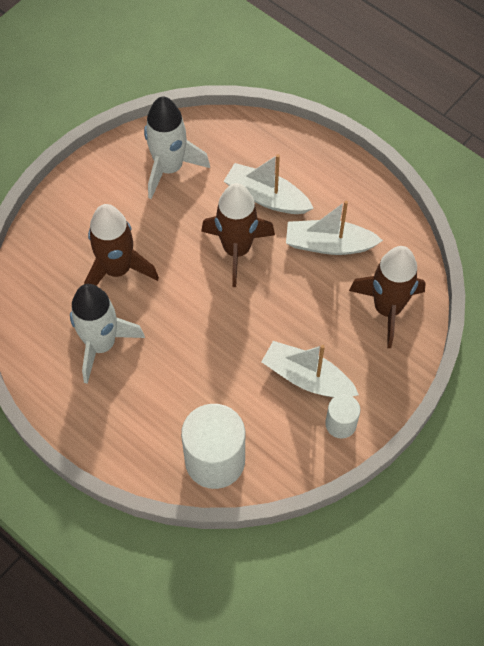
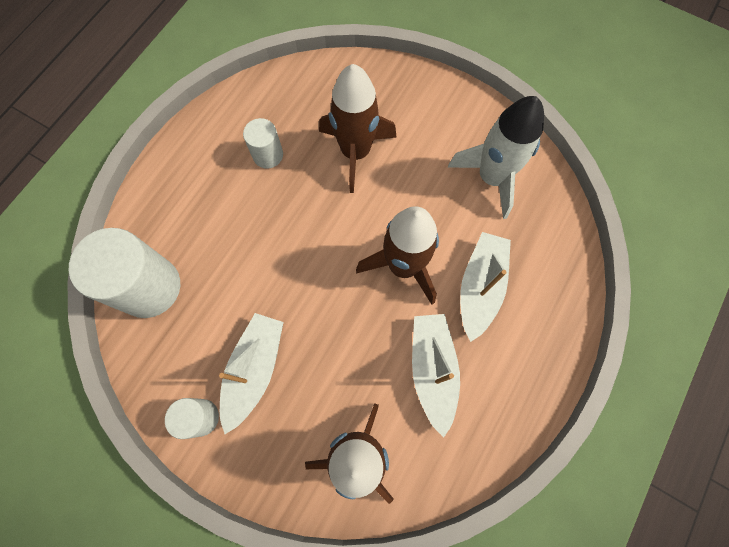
camera: 80 degrees right, 10 degrees up
white rocket [70,284,145,384] -> white cylinder [243,118,283,169]

